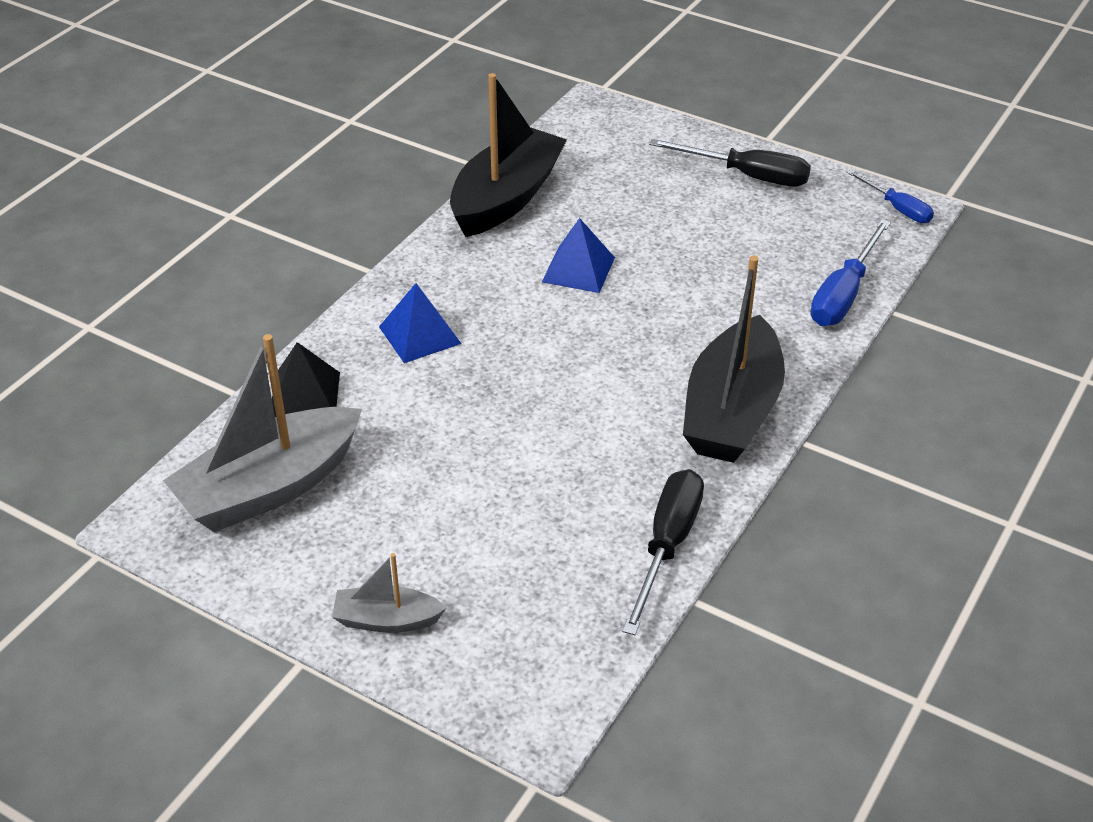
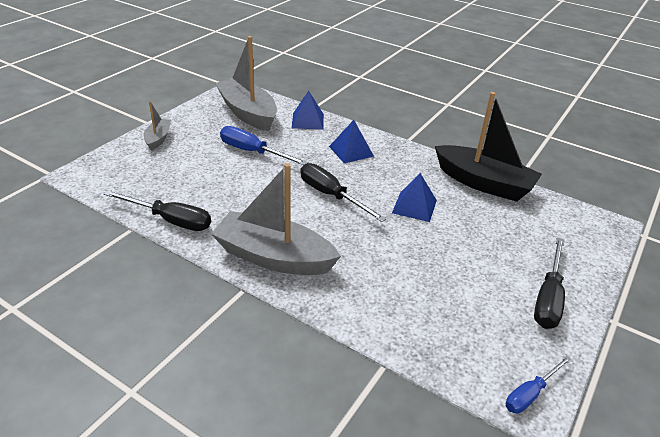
camera: 90 degrees right, 5 degrees down
black pyramid [272,342,340,417] -> blue pyramid [292,91,324,130]
black boat [683,255,785,463] -> grey boat [211,163,341,275]
blue screwdriver [810,219,891,326] -> blue screwdriver moved to [220,126,308,165]
none -> black screwdriver [300,163,387,222]

